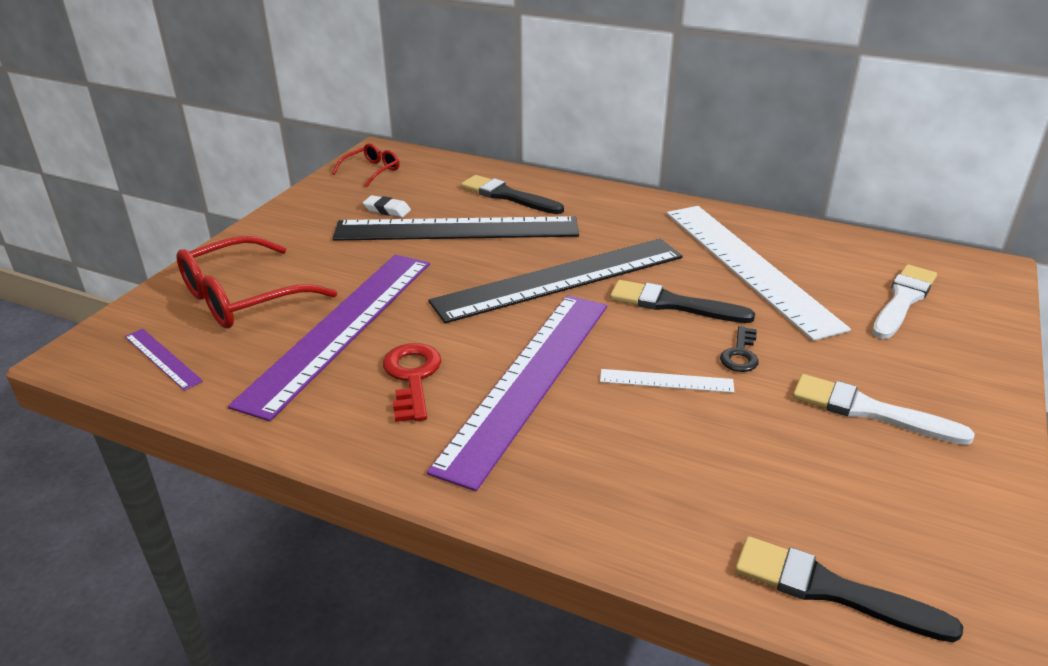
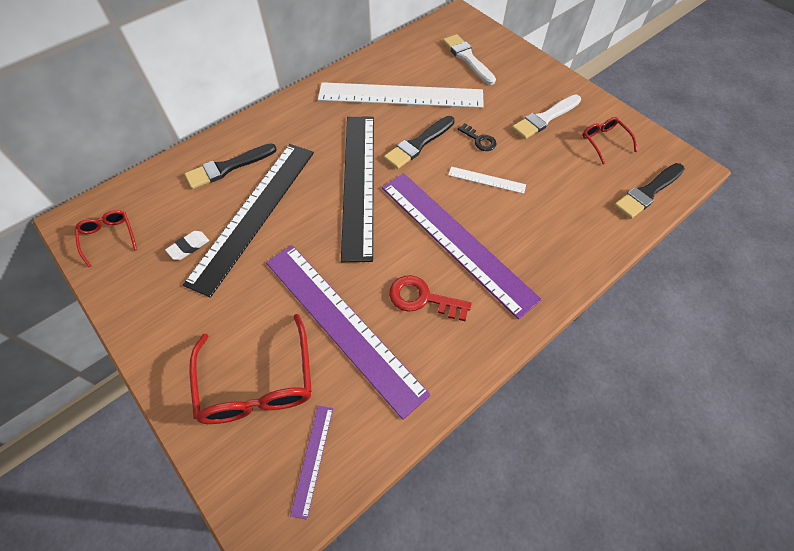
camera: 65 degrees left, 25 degrees up
purple ruler [125,329,203,391] -> purple ruler turned 60 degrees counterclockwise [290,406,333,520]
white ruler [600,369,734,393] -> white ruler turned 75 degrees clockwise [448,167,526,194]
none -> red glasses [582,117,637,164]

